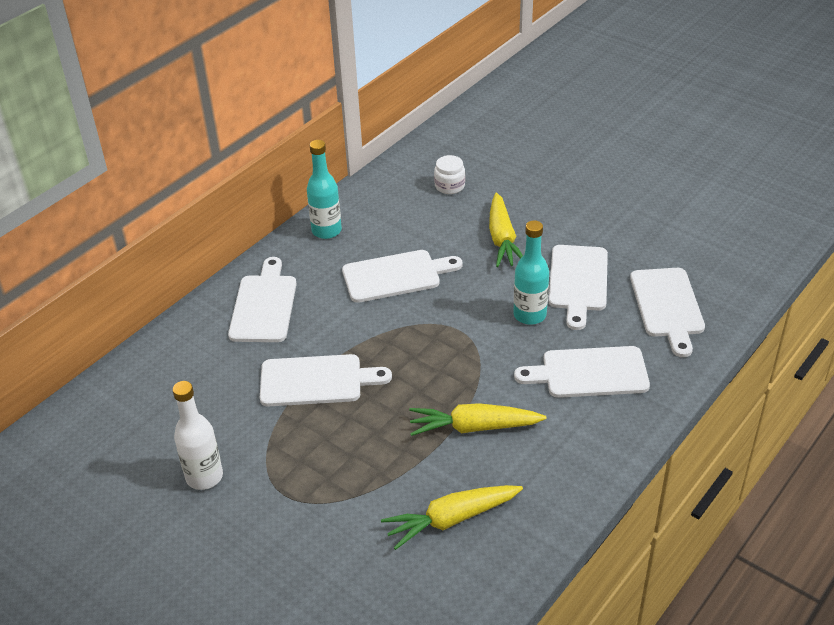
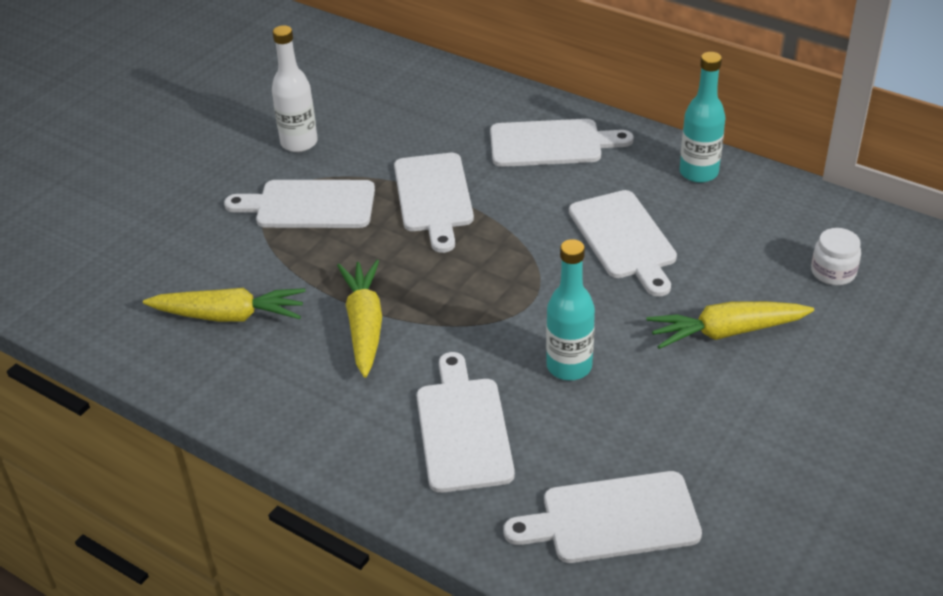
camera: 85 degrees right, 0 degrees up
yellow carrot [381,485,523,550] -> yellow carrot turned 120 degrees clockwise [143,288,306,322]
white cutting board [548,245,608,330] -> white cutting board moved to [224,180,375,228]

